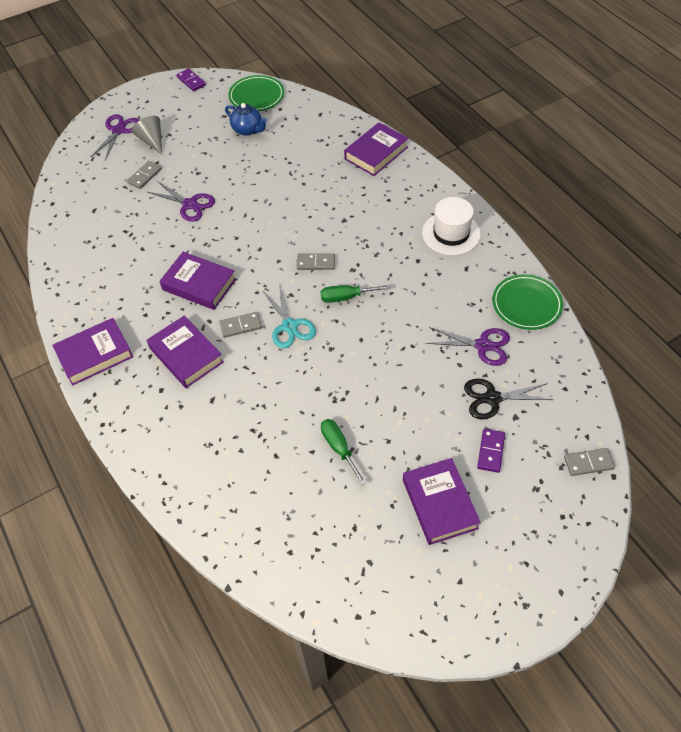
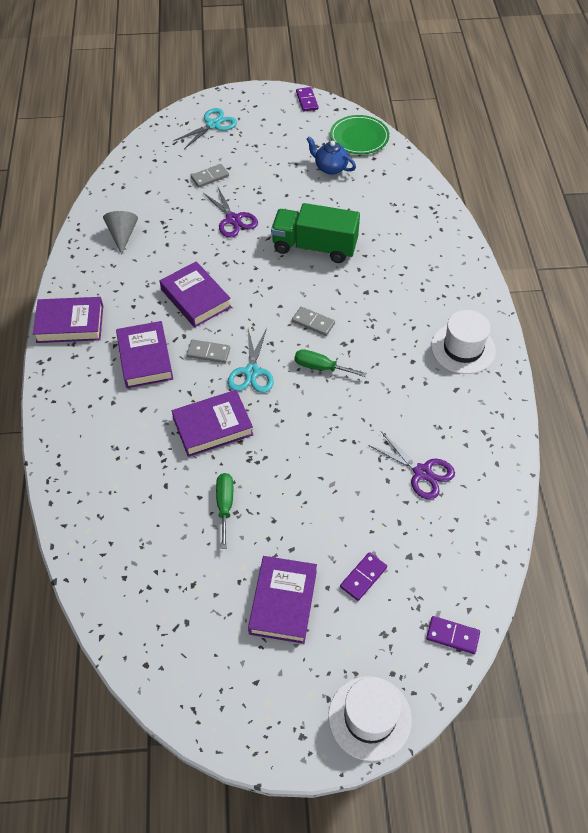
camera: 25 degrees right, 0 degrees up
purple scissors [91,114,139,160] -> turquoise scissors [173,108,237,149]
grey cone [132,116,162,154] -> grey cone moved to [103,211,138,255]
blue teapot [225,103,267,135] -> blue teapot turned 150 degrees clockwise [307,136,356,175]
purple book [344,122,409,176] -> purple book moved to [172,390,253,457]
black scissors [464,379,553,420] -> none
green plate [492,274,563,330] -> none
grey domino [564,448,615,476] -> purple domino [426,616,480,654]
none -> green truck [271,203,360,263]
none -> white hat [328,676,412,761]

